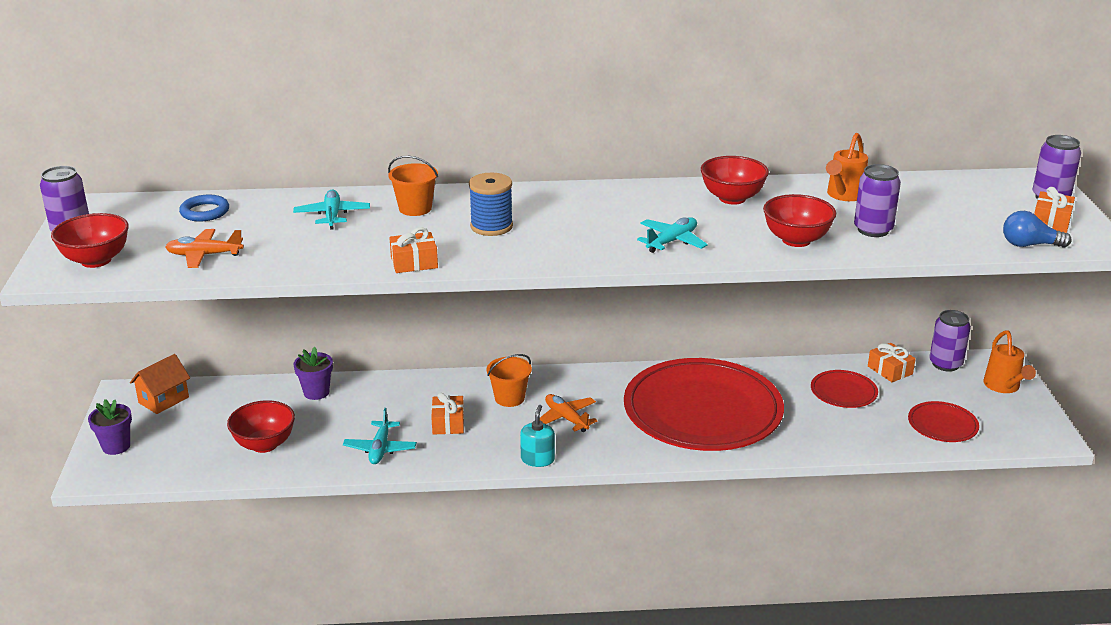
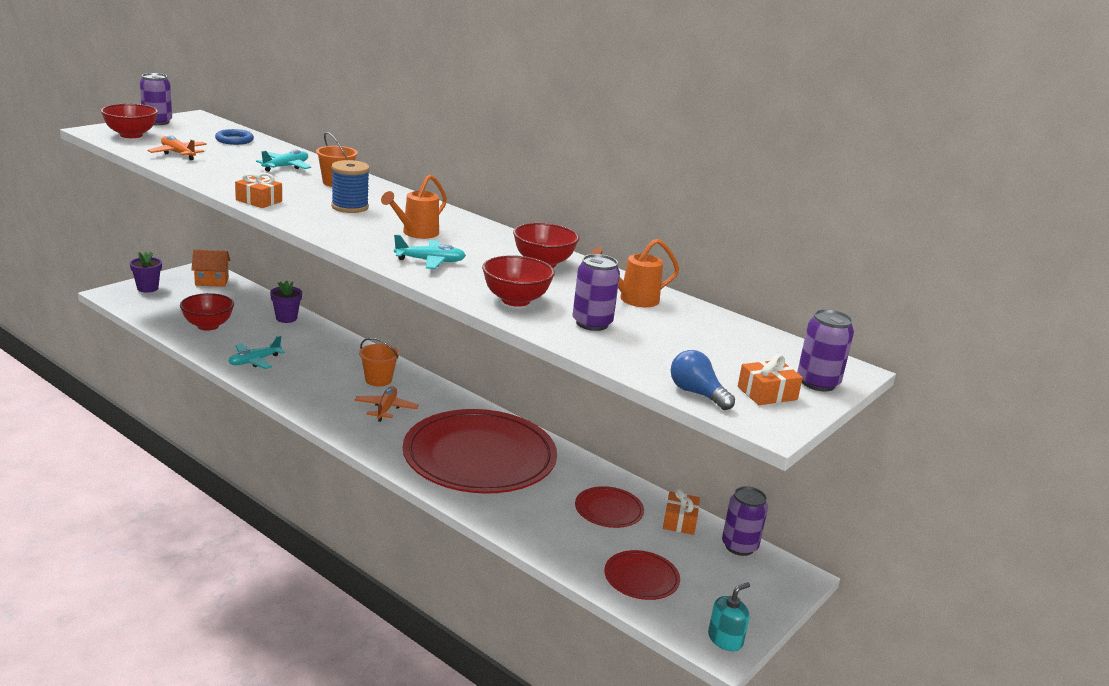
camera: 40 degrees right, 5 degrees down
orange gift [431,393,464,435] -> none
turquoise soap dispenser [520,405,555,467] -> turquoise soap dispenser moved to [708,583,750,651]
orange watering can [983,330,1036,393] -> orange watering can moved to [381,175,447,239]

